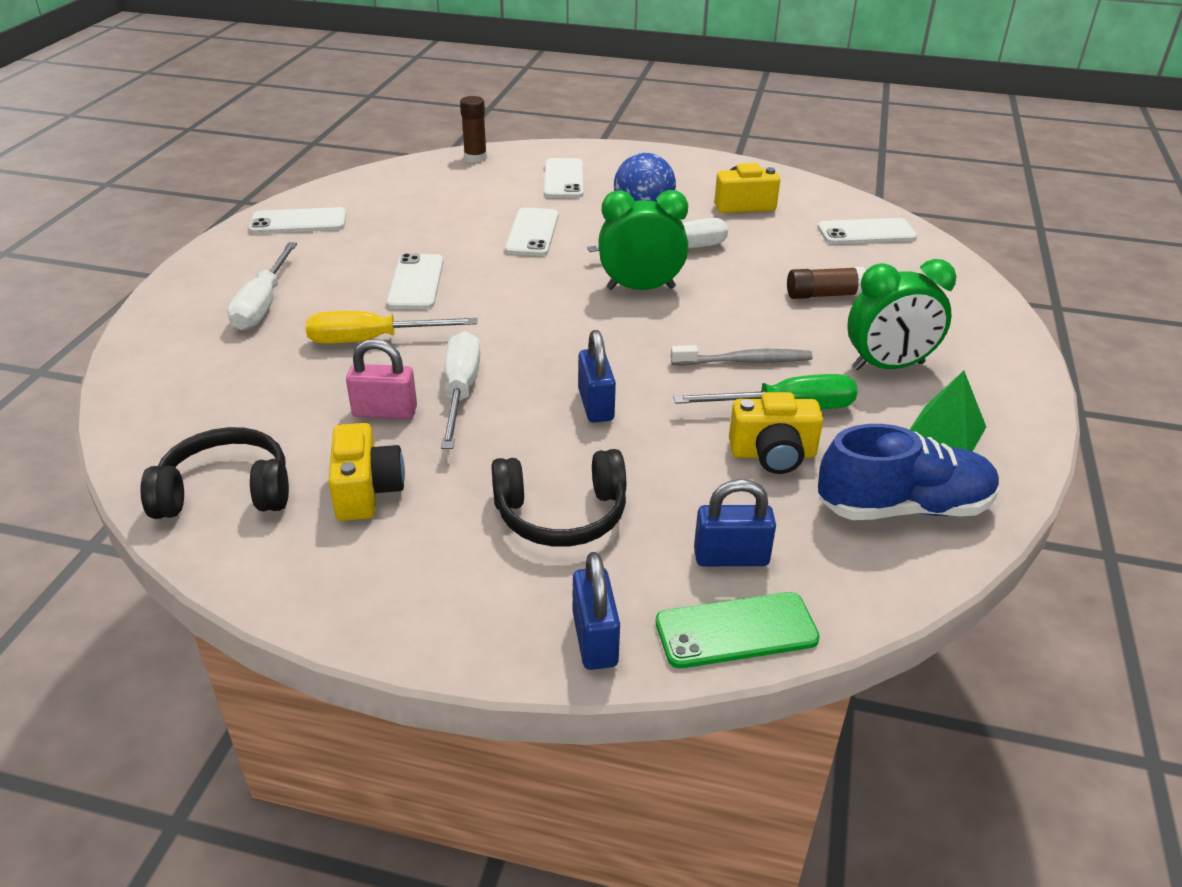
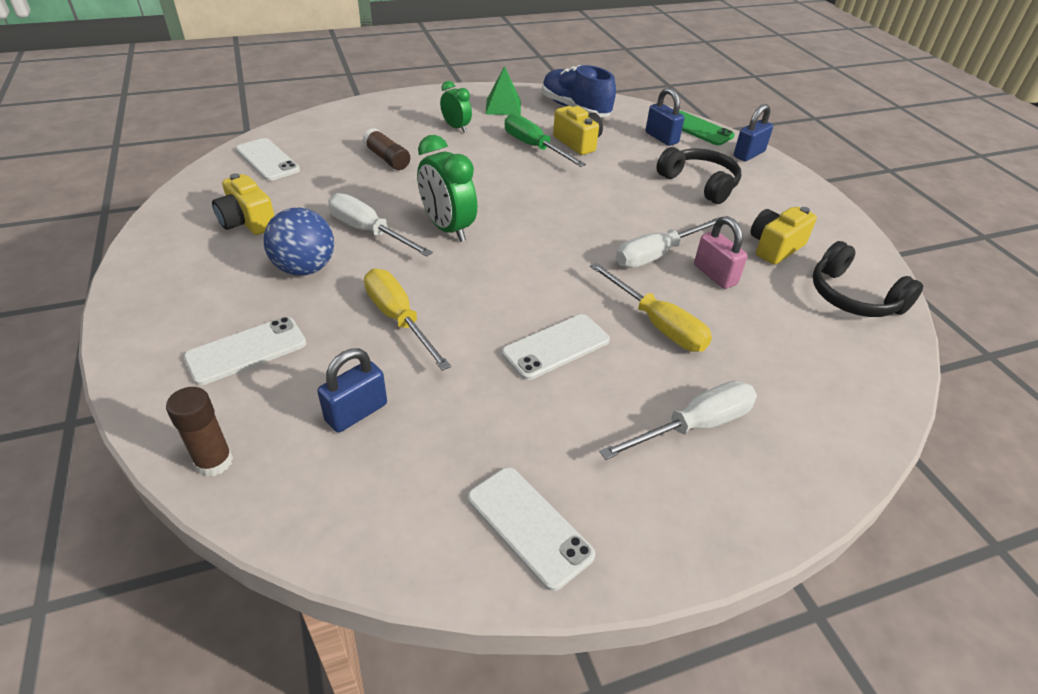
camera: 125 degrees left, 5 degrees up
white phone [505,207,559,256] -> yellow screwdriver [364,269,451,371]
blue padlock [578,330,616,423] -> blue padlock moved to [317,348,387,433]
grey toothbrush [671,345,813,366] -> none
green clock [847,259,956,370] -> green clock [440,81,472,132], size x0.60

